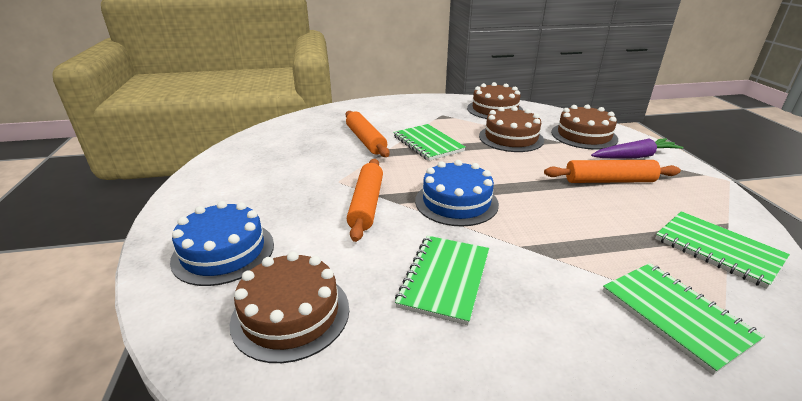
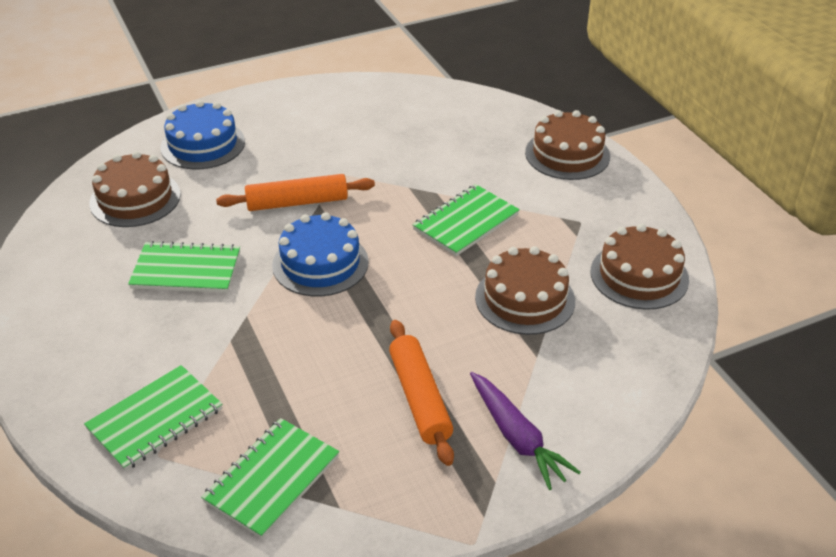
camera: 75 degrees right, 10 degrees up
orange rolling pin [346,111,390,157] -> none
brown cake [551,104,618,150] -> brown cake moved to [525,110,610,180]

